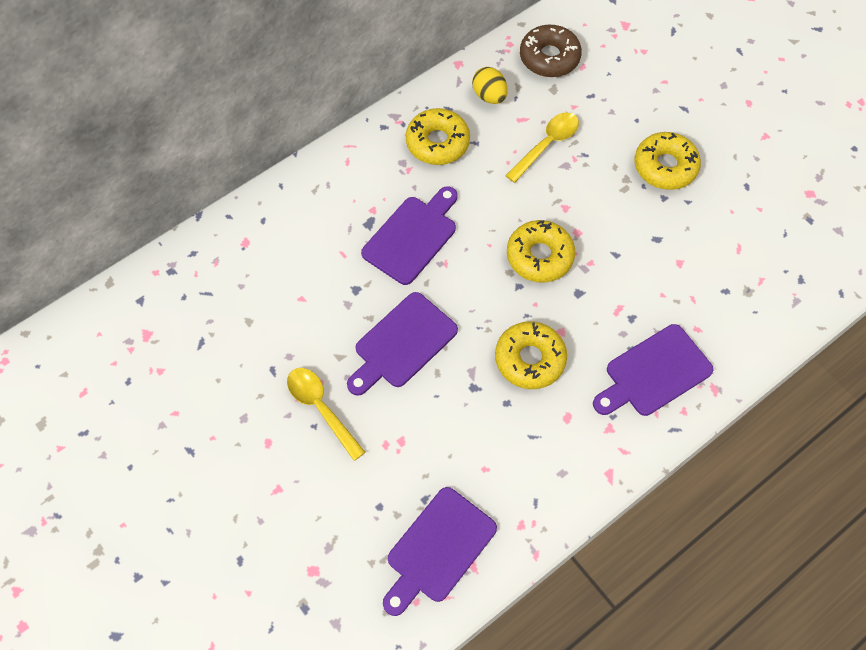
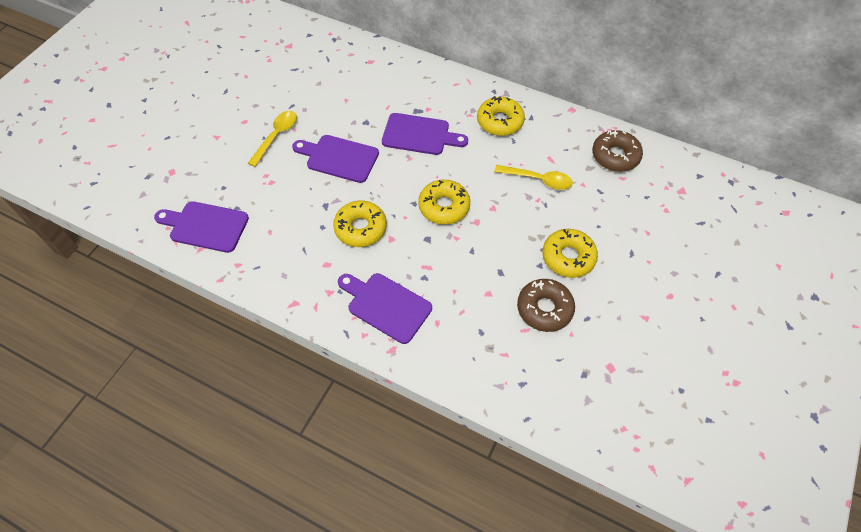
camera: 65 degrees right, 5 degrees down
yellow egg [472,67,508,104] -> none
none -> brown donut [517,279,575,332]

